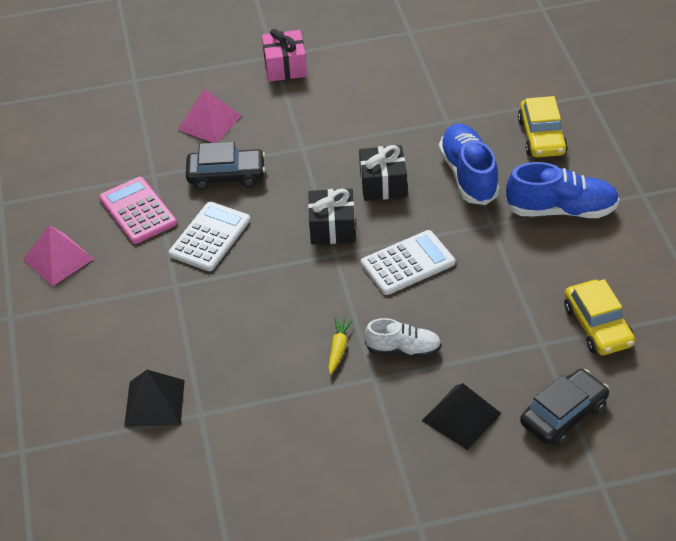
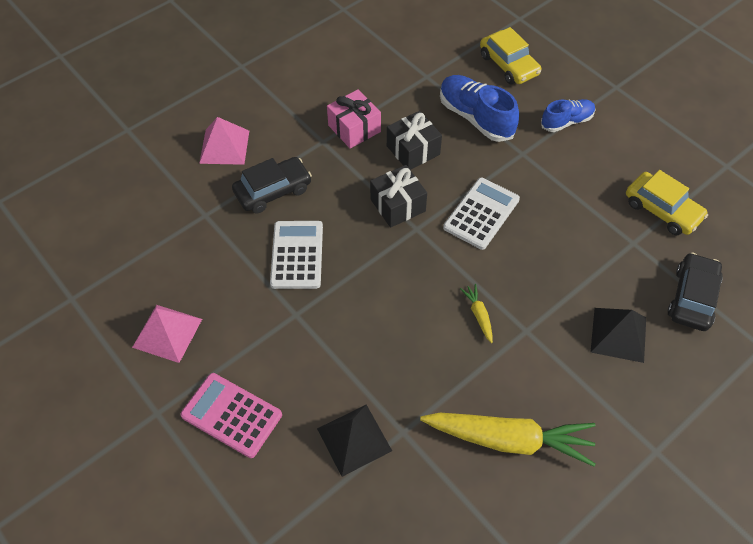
camera: 30 degrees left, 10 degrees up
pink calculator [99,177,177,244] -> pink calculator moved to [180,373,282,458]
pink gift [262,29,307,82] -> pink gift moved to [327,89,381,149]
white shoe [364,318,442,357] -> none
blue shoe [506,162,619,218] -> blue shoe [541,99,596,132], size x0.63
none -> yellow carrot [420,413,596,467]

